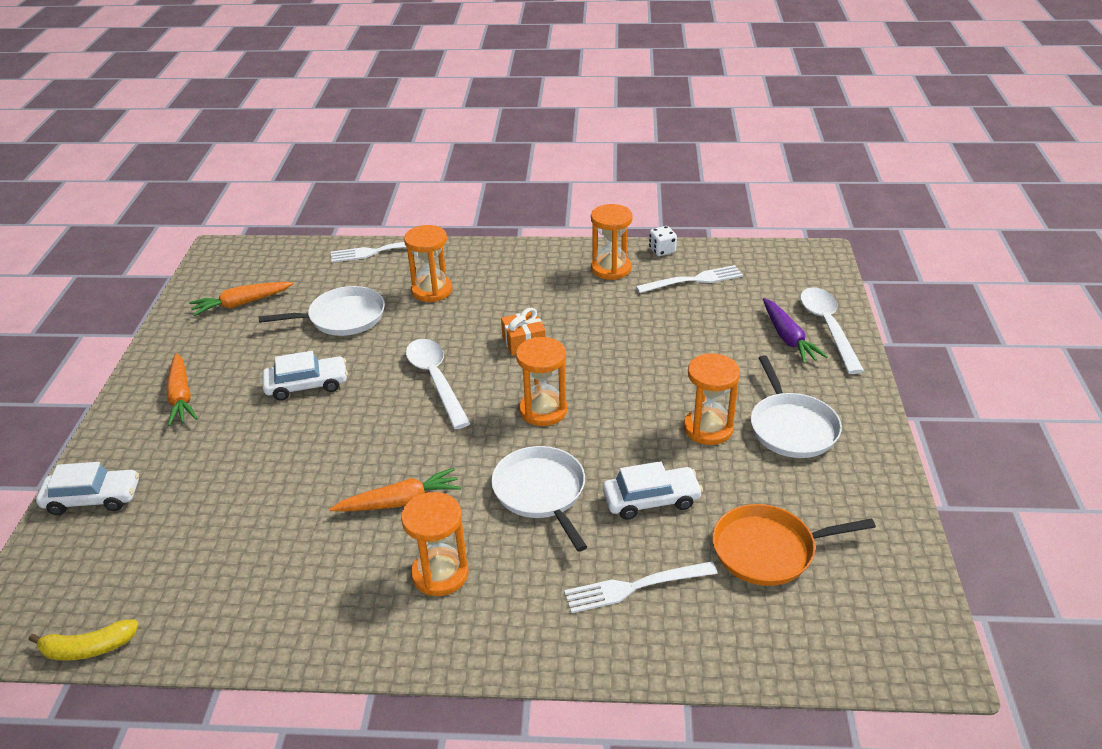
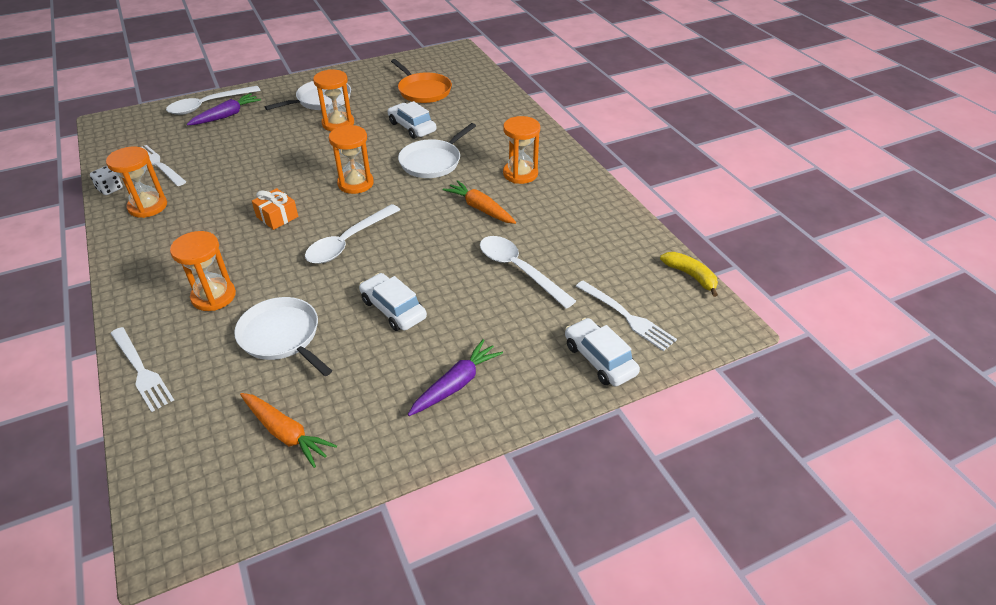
camera: 120 degrees left, 5 degrees up
orange carrot [166,353,198,426] -> purple carrot [408,339,503,416]
white fork [564,561,718,613] -> white fork moved to [576,281,677,351]
none -> white spoon [480,236,576,309]

